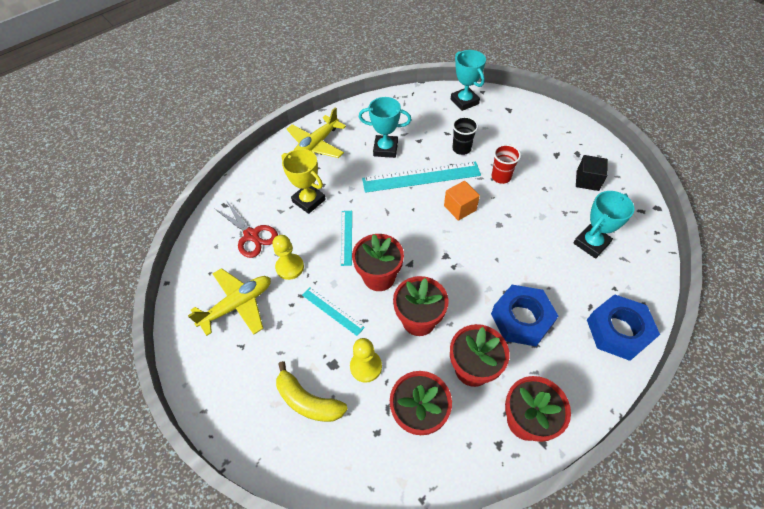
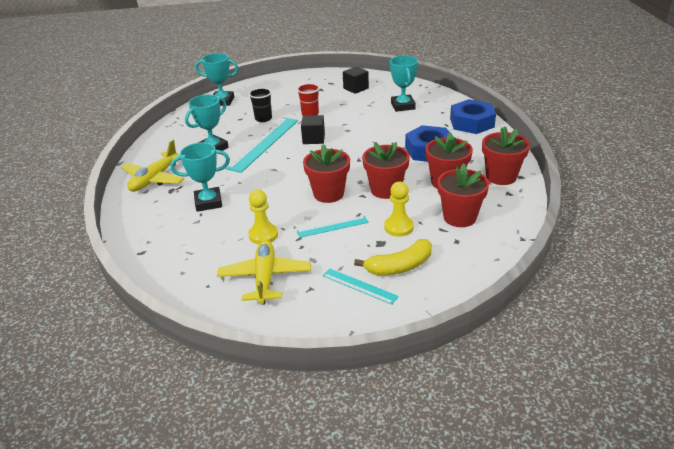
camera: 55 degrees left, 20 degrees down
red scissors [215,200,278,258] -> none
yellow trophy [282,149,326,214] -> turquoise trophy [170,142,230,212]
yellow plane [287,107,346,158] -> yellow plane turned 45 degrees clockwise [121,140,184,191]
turquoise ruler [341,211,352,266] -> turquoise ruler moved to [323,268,399,305]
orange cube [444,181,480,221] -> black cube [301,115,325,144]

